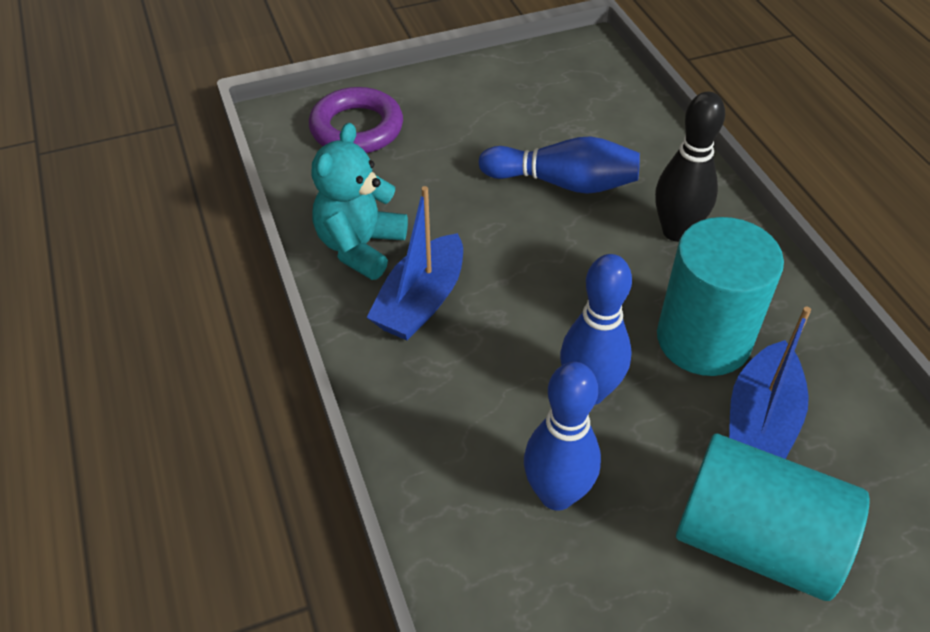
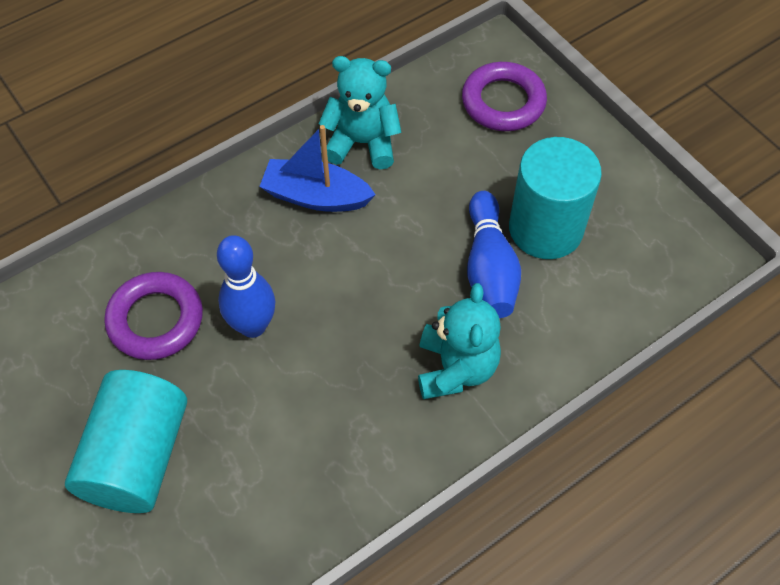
camera: 75 degrees right, 10 degrees up
blue bowling pin [524,362,601,511] -> purple ring [104,272,203,360]
black bowling pin [655,91,725,242] -> turquoise teddy bear [418,283,501,399]
turquoise cylinder [657,217,784,376] -> turquoise cylinder moved to [509,137,602,259]
blue boat [729,306,811,459] -> none

